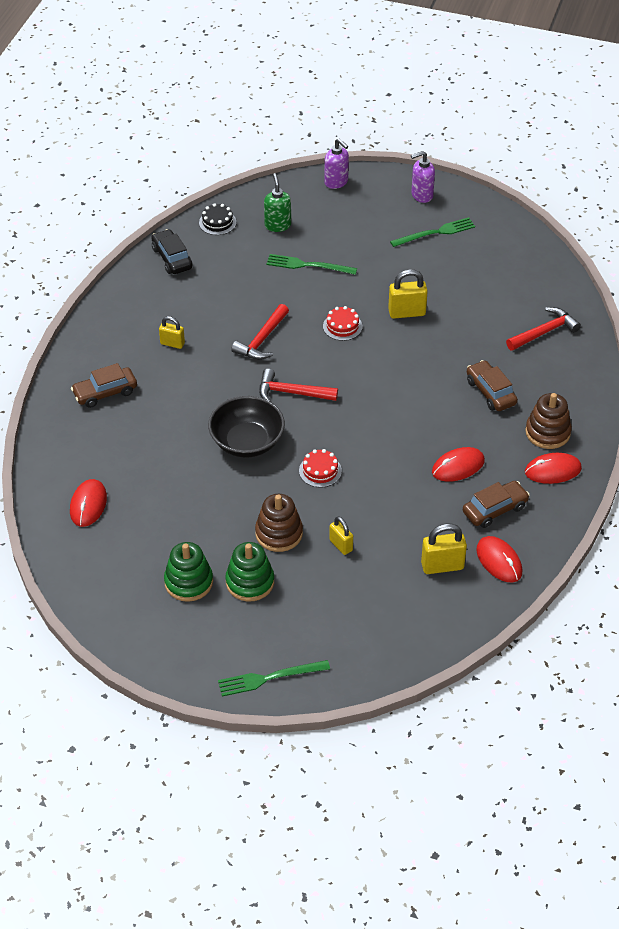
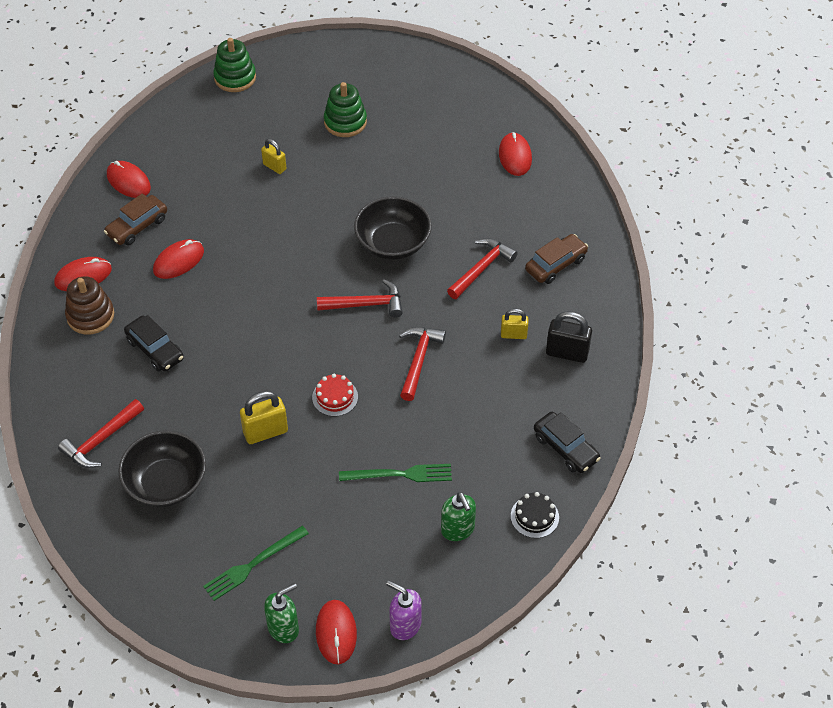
camera: 165 degrees right, 5 degrees up
green stacking toy [164,542,213,602] -> green stacking toy moved to [213,38,256,92]
green fork [218,660,330,697] -> none
brown stacking toy [255,494,303,552] -> none
red cake [299,449,342,488] -> none
purple soap dispenser [411,151,435,203] -> green soap dispenser [264,583,299,643]
yellow padlock [421,524,467,574] -> none
brown car [467,360,518,411] -> black car [124,315,184,371]
none -> black bowl [118,431,206,507]
none -> red mouse [316,600,357,665]
none -> red hammer [447,238,518,299]
none -> black padlock [546,311,592,363]

